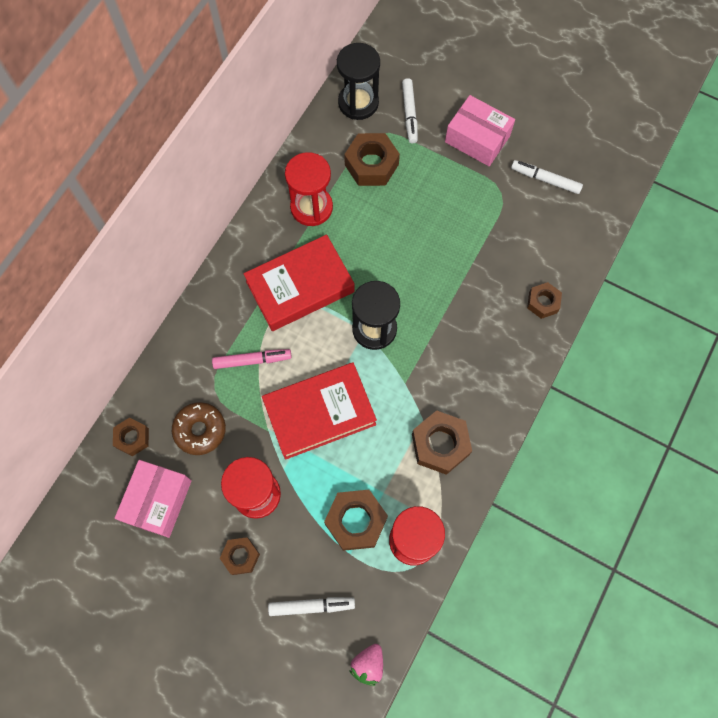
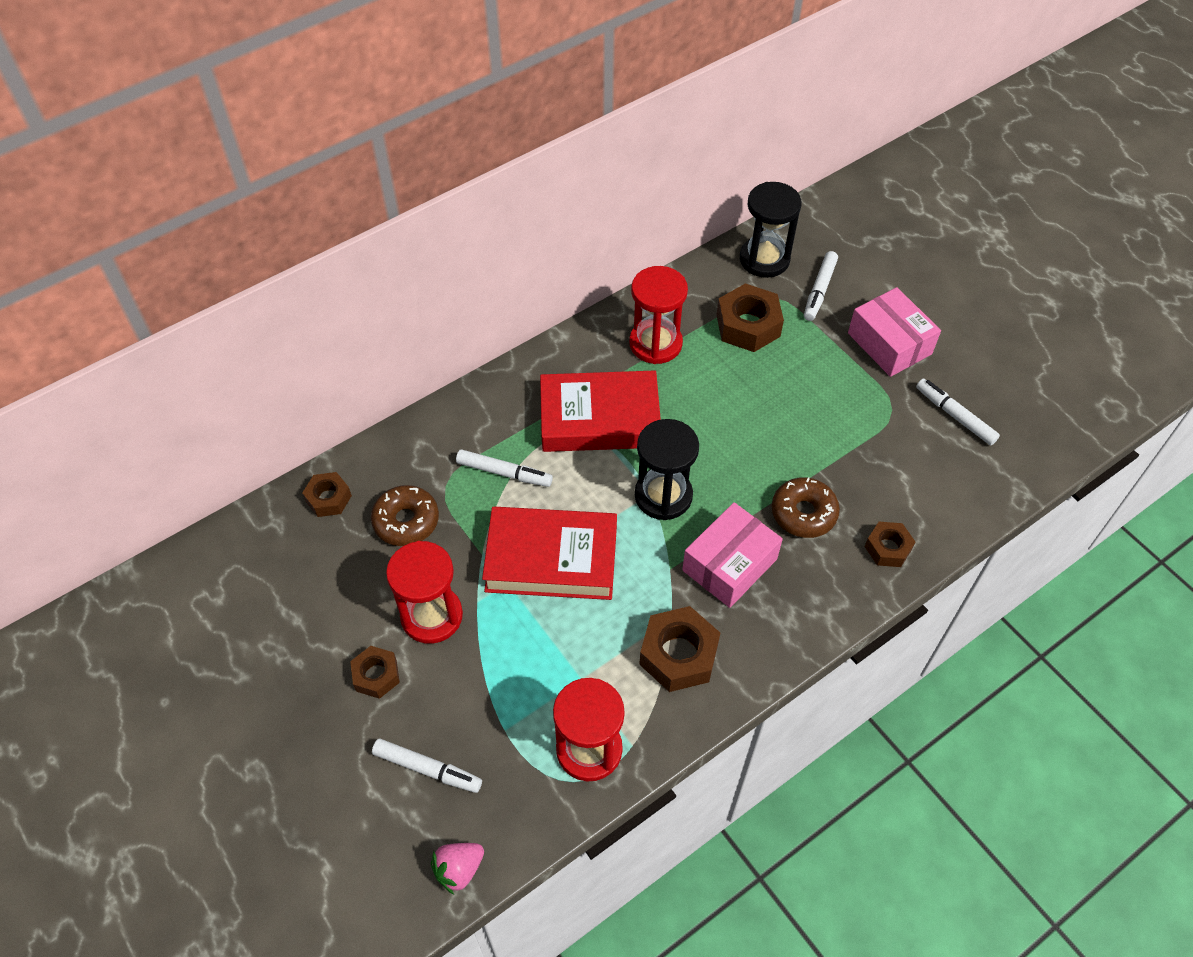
camera: 25 degrees right, 15 degrees down
pink box [115,460,192,538] -> pink box moved to [682,502,783,608]
pink marker [212,349,292,369] -> white marker [456,449,553,487]
brown nut [324,490,388,551] -> none
none -> brown donut [772,477,840,538]

